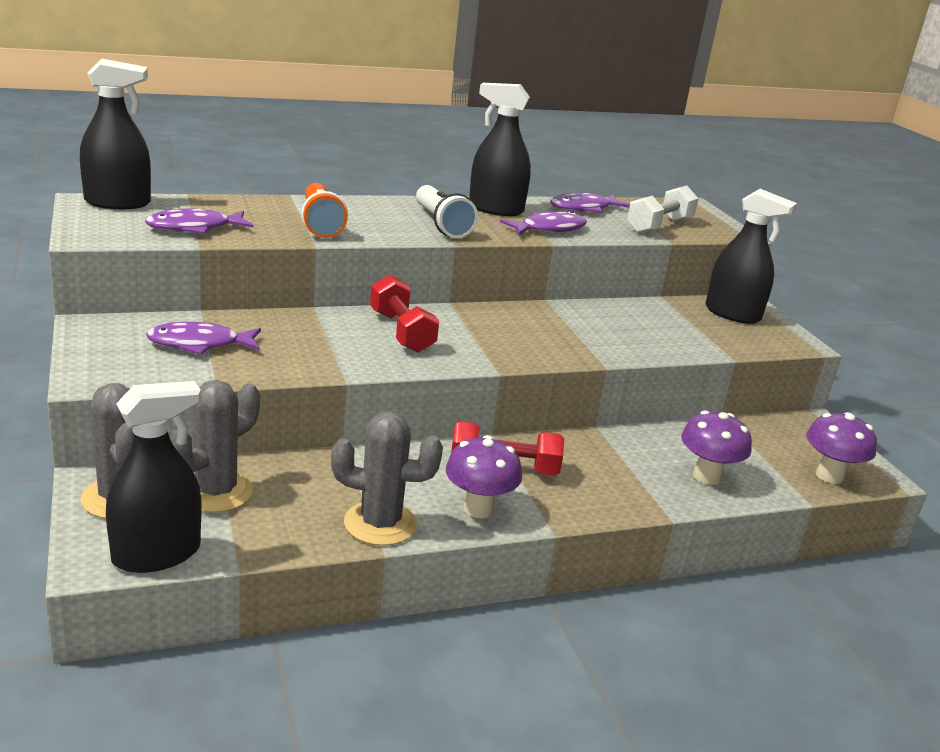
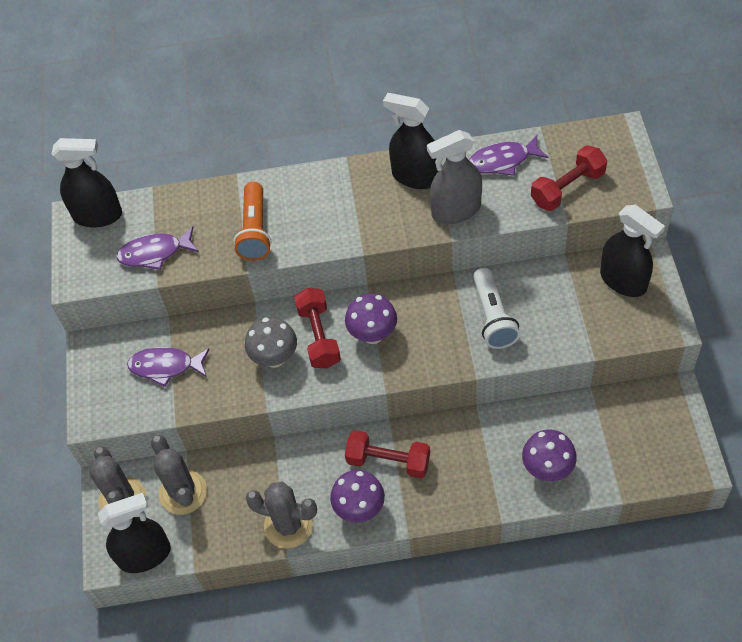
camera: 20 degrees right, 30 degrees up
grey cactus [170,380,260,513] -> grey cactus turned 75 degrees counterclockwise [151,435,207,515]
white flashlight [416,185,478,238] -> white flashlight moved to [473,268,520,349]
purple fish [500,211,587,235] -> grey spray bottle [427,130,482,224]
white dumbbell [627,185,699,233] -> red dumbbell [531,145,607,211]
purple mushroom [806,412,877,484] -> purple mushroom moved to [345,294,397,344]
none -> grey mushroom [245,317,297,368]

